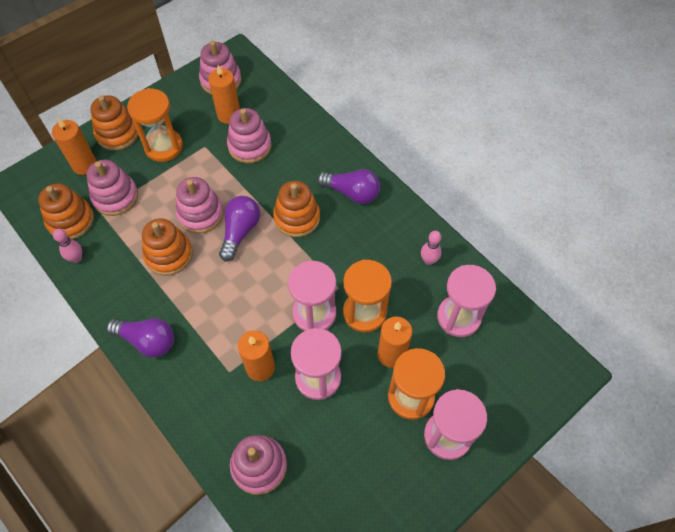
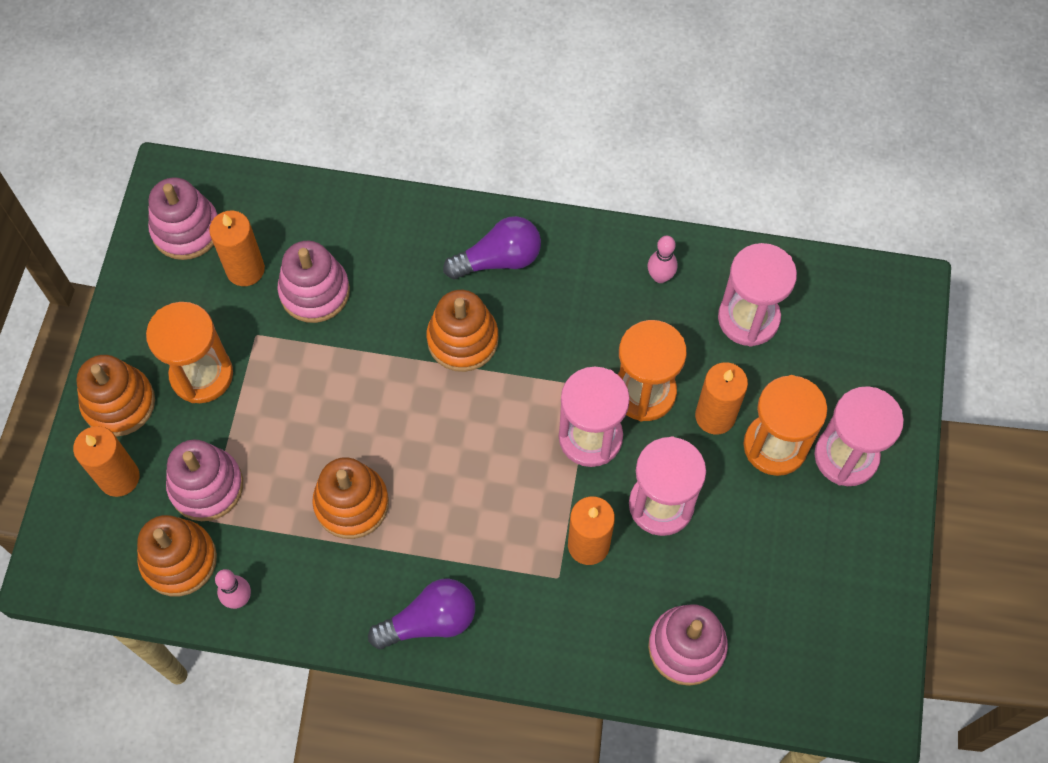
camera: 40 degrees left, 5 degrees up
pink stacking toy [176,177,224,234] -> none
purple light bulb [219,196,260,261] -> none

